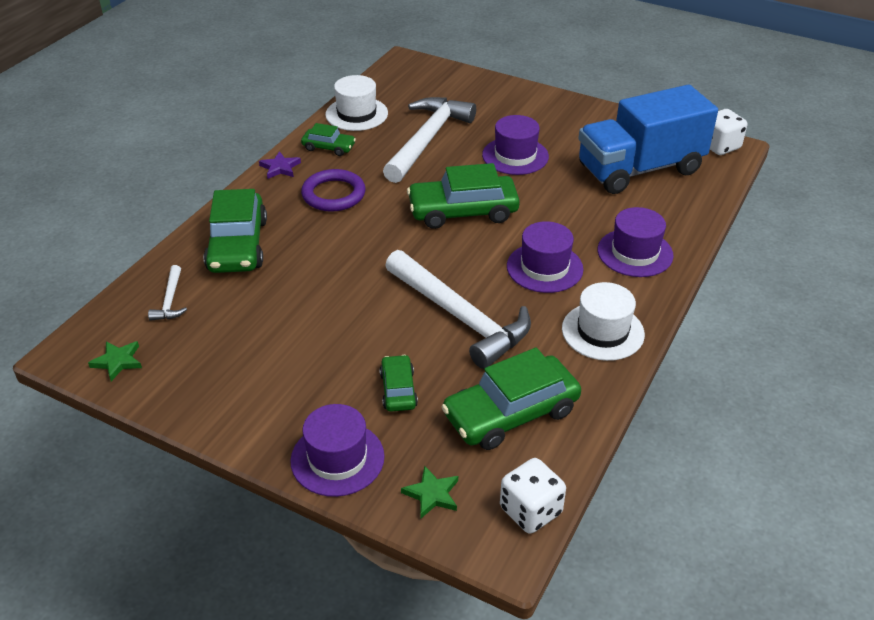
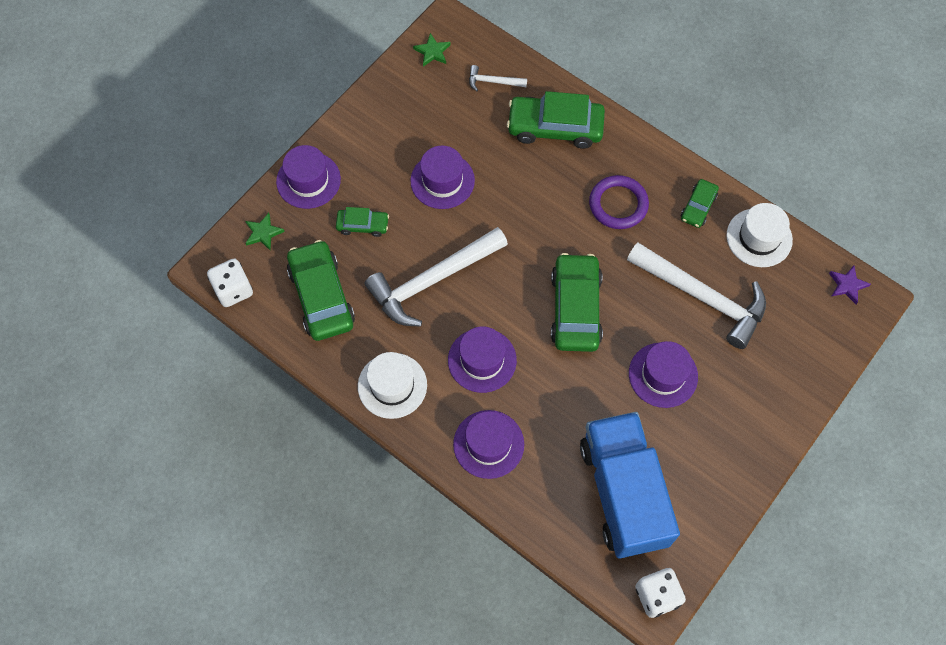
camera: 100 degrees right, 25 degrees up
purple star [259,151,301,179] -> purple star moved to [829,266,871,304]
none -> purple hat [410,146,475,209]

